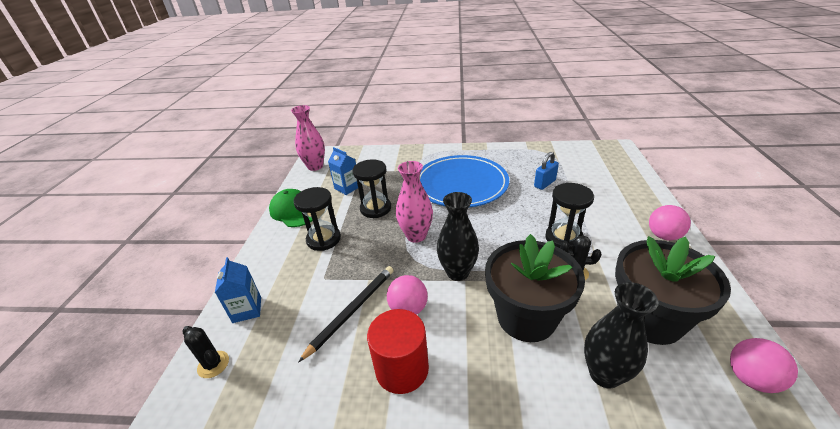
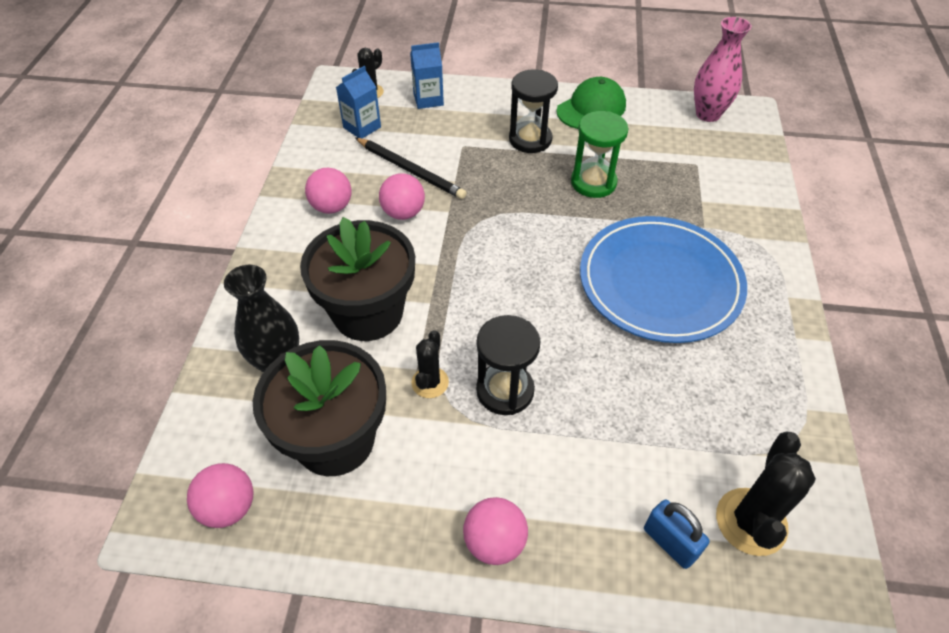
camera: 90 degrees right, 15 degrees up
blue carton [328,147,358,195] -> blue carton moved to [336,66,381,138]
black hourglass [352,159,391,218] -> green hourglass [571,111,629,198]
red cylinder [367,309,429,394] -> pink ball [305,168,351,214]
pink vase [396,161,433,243] -> none
black vase [437,192,479,281] -> none
blue padlock [534,152,559,190] -> blue padlock moved to [644,499,710,569]
none -> black cactus [716,432,816,556]

